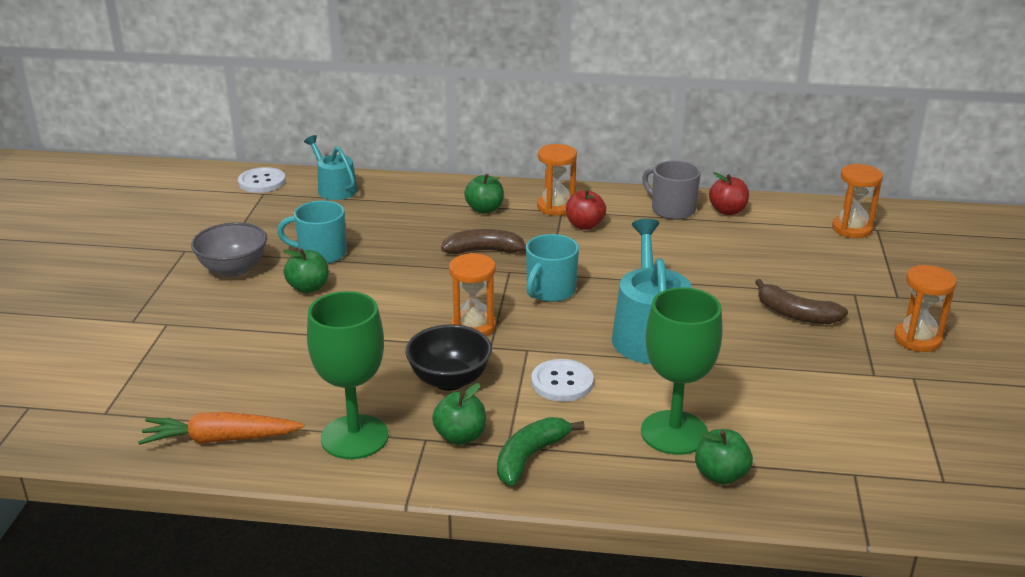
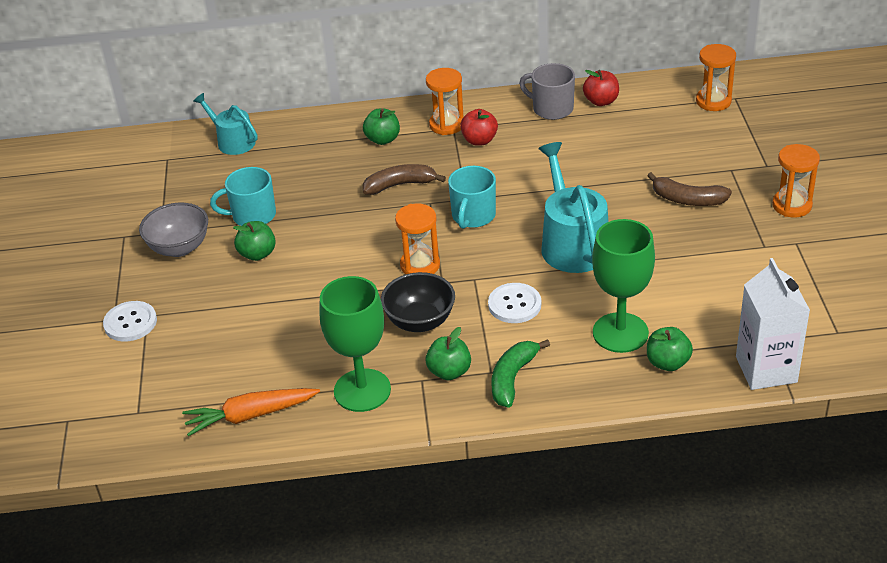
camera: 10 degrees left, 10 degrees up
white button [238,167,286,193] -> white button moved to [103,301,157,342]
none -> white carton [736,258,810,390]

